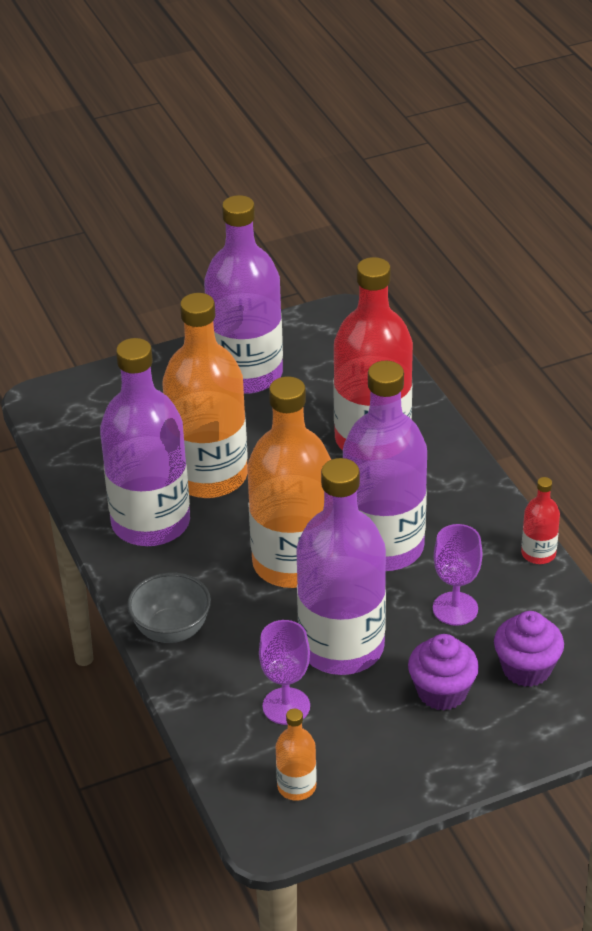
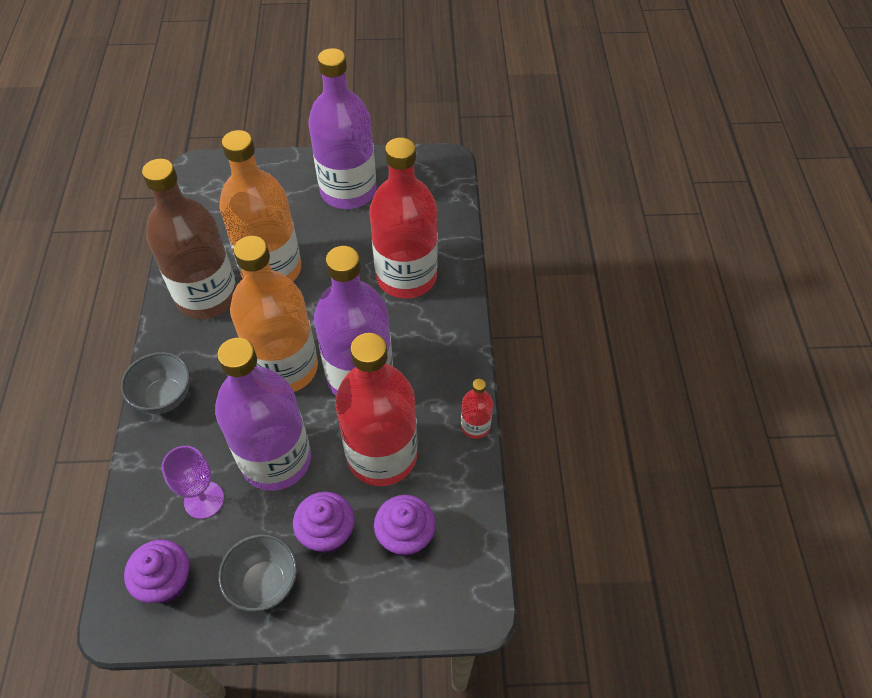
camera: 20 degrees right, 15 degrees up
purple bottle [100,338,190,546] -> brown bottle [142,159,237,319]
orange bottle [276,709,317,801] -> purple cupcake [124,540,189,603]
purple goblet [433,524,482,626] -> red bottle [335,333,418,486]
none -> grey bowl [218,534,297,612]

